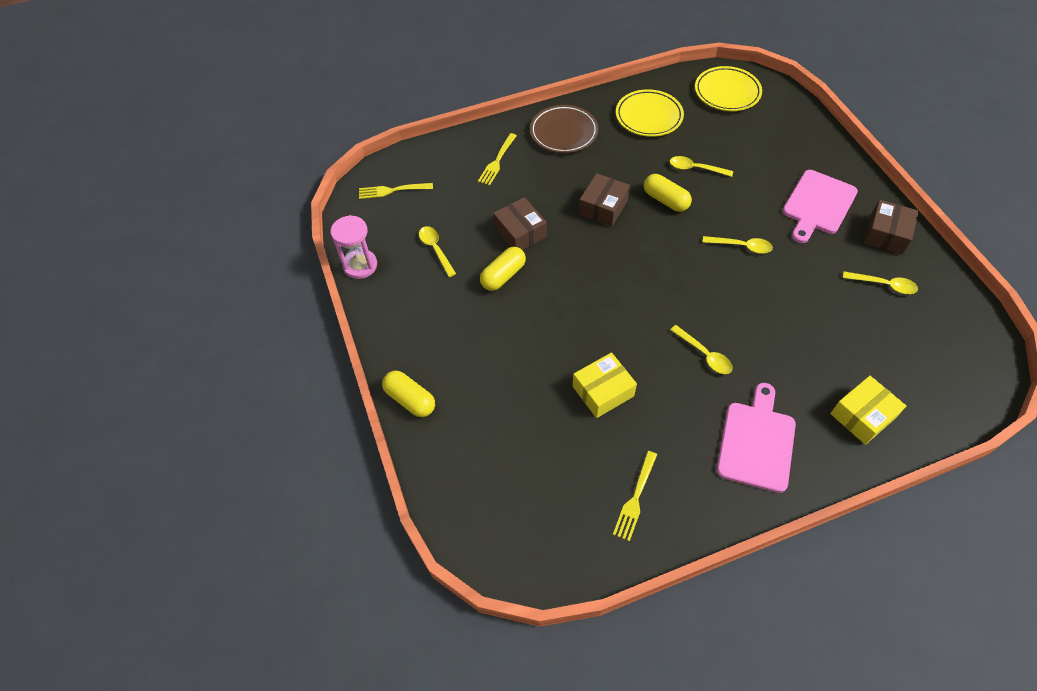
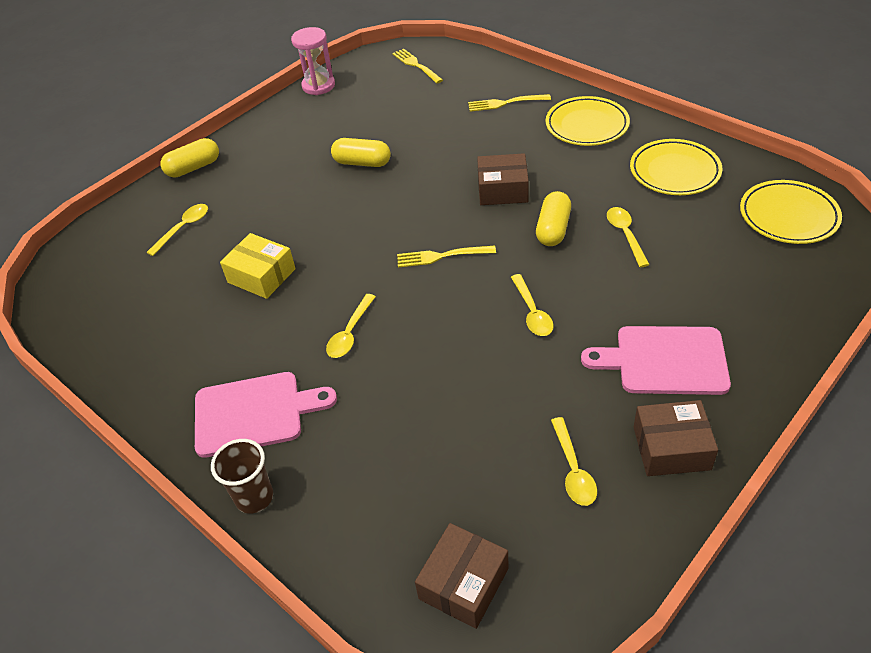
camera: 65 degrees right, 10 degrees down
yellow capsule [382,371,435,417] -> yellow capsule turned 45 degrees clockwise [161,138,219,178]
yellow spoon [419,226,456,277] -> yellow spoon moved to [146,204,208,256]
brown box [493,197,547,250] -> brown box moved to [415,523,509,629]
brown plate [530,105,598,153] -> yellow plate [546,96,630,146]
yellow fork [613,451,657,541] -> yellow fork moved to [397,246,496,267]
yellow box [830,376,906,445] -> none
none -> brown cup [211,439,273,514]

